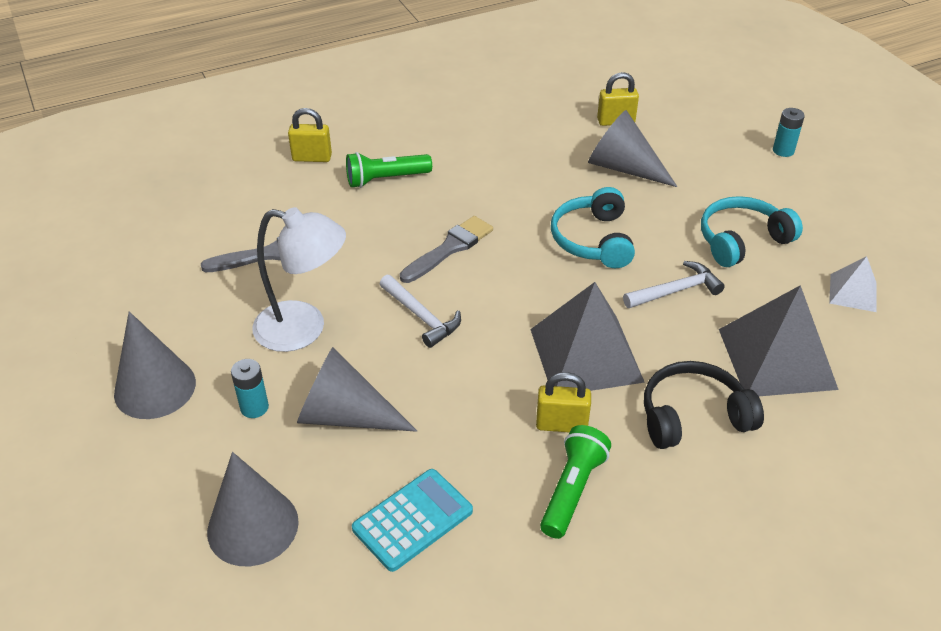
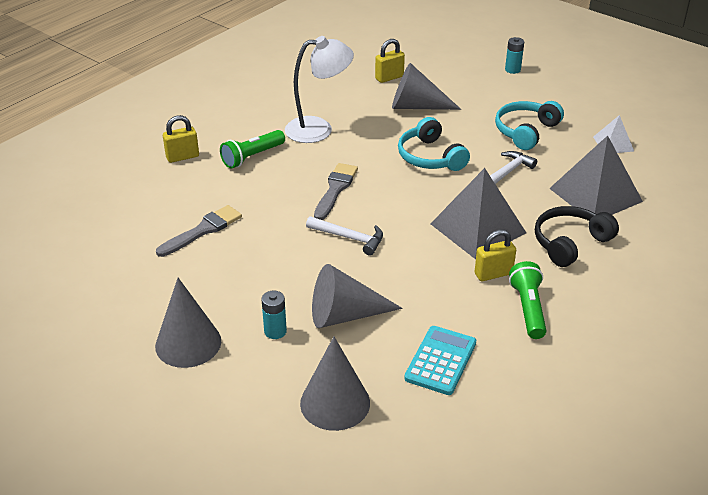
camera: 25 degrees left, 5 degrees down
white lamp [252,207,346,352] -> white lamp moved to [285,36,354,143]

